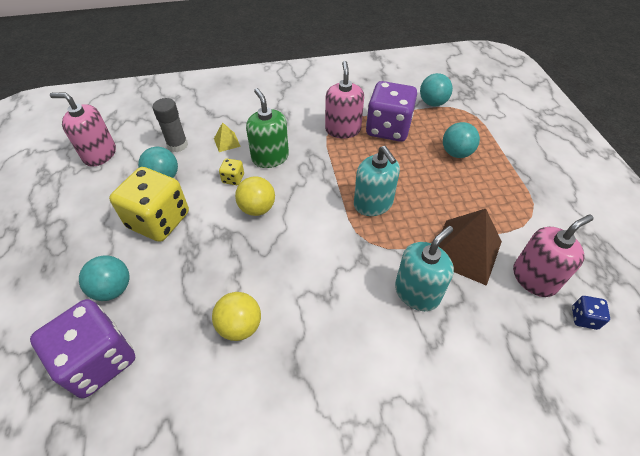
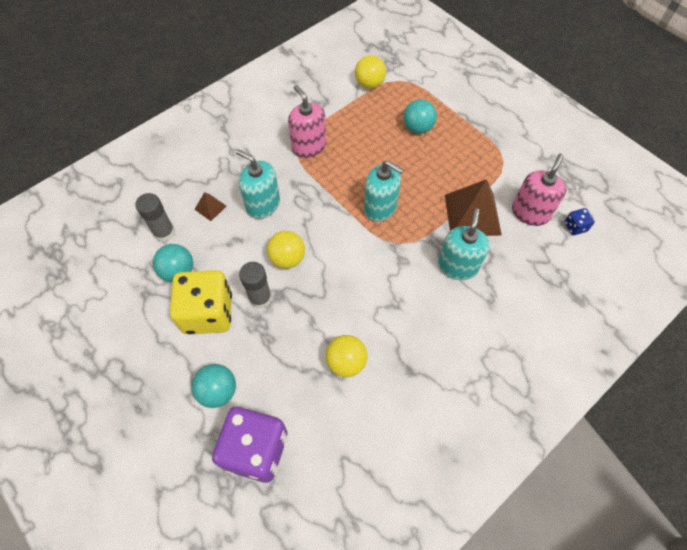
camera: 30 degrees left, 10 degrees up
pink soap dispenser [50,93,116,167] -> none
yellow pyramid [214,122,241,152] -> brown pyramid [194,192,227,221]
yellow dice [219,158,244,185] -> none
green soap dispenser [246,88,289,168] -> turquoise soap dispenser [236,149,280,219]
purple dice [366,81,417,142] -> none
turquoise ball [420,73,453,106] -> yellow ball [355,55,386,89]
none -> grey glue stick [239,262,272,309]

